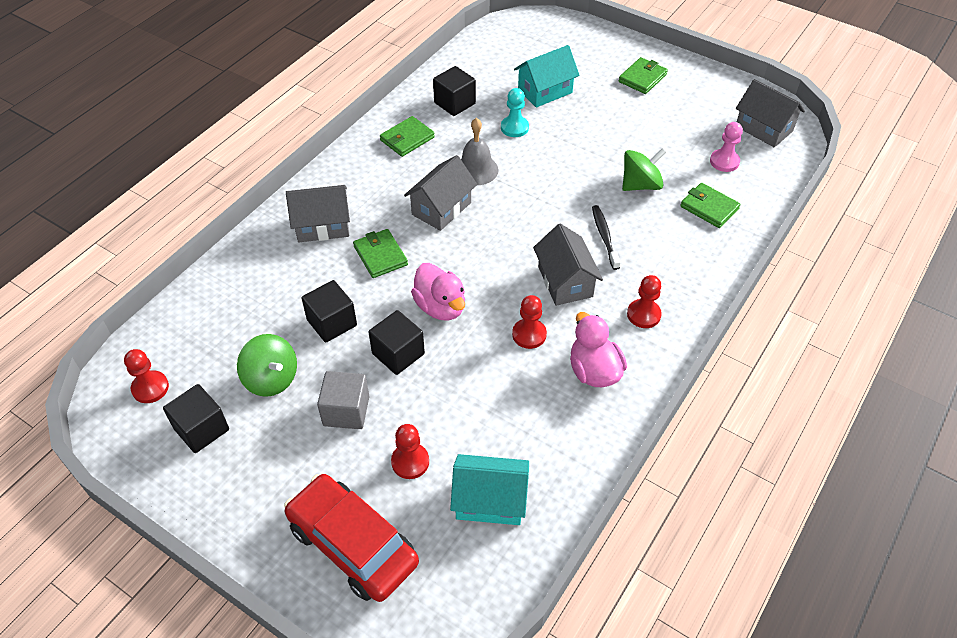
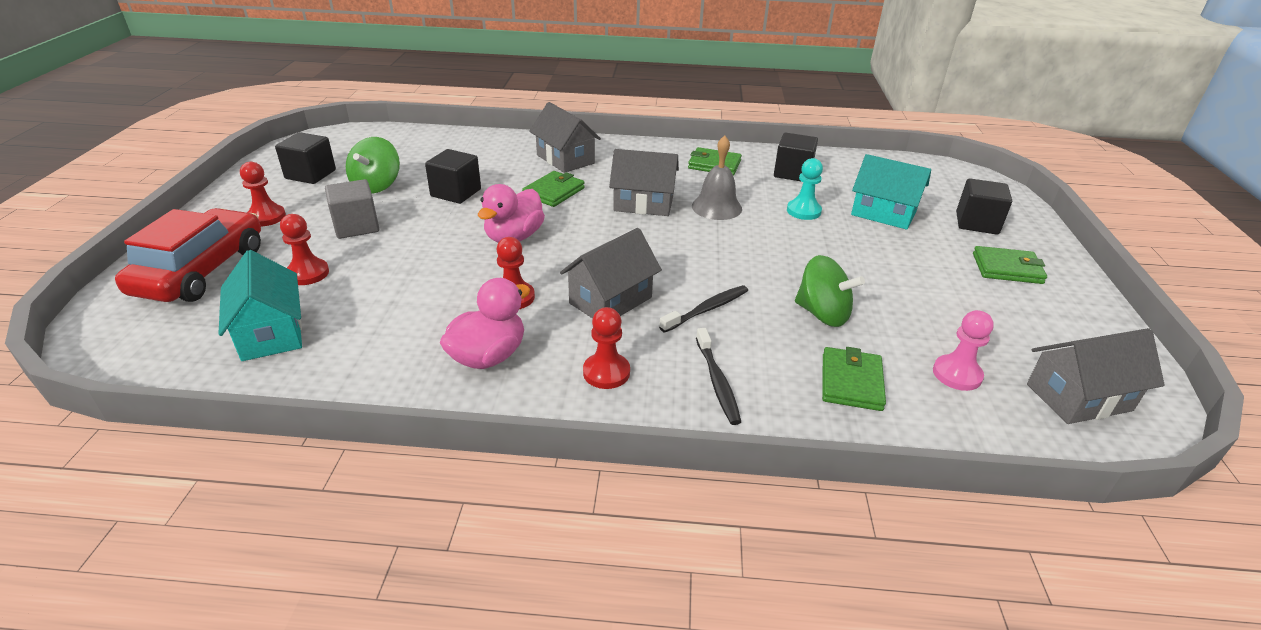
camera: 60 degrees right, 15 degrees down
red pawn [124,349,169,403] -> red pawn moved to [240,162,286,226]
black cube [368,310,425,375] -> black cube moved to [956,178,1012,235]
grey house [736,79,805,147] -> grey house turned 60 degrees clockwise [1027,328,1165,424]
none -> black toothbrush [696,328,741,425]

